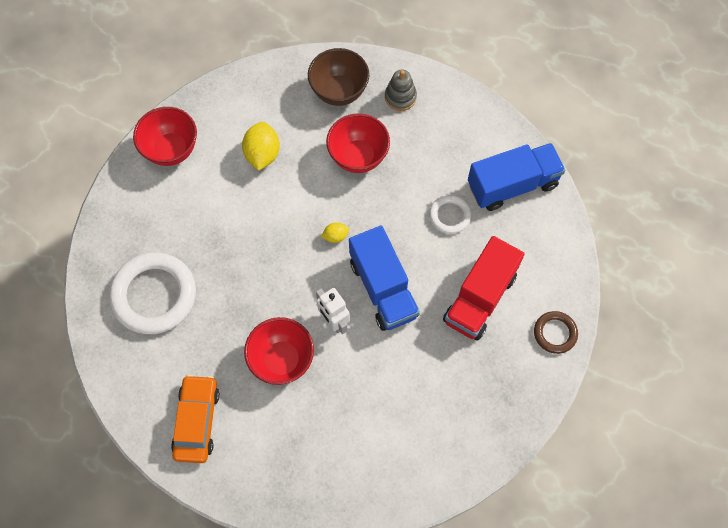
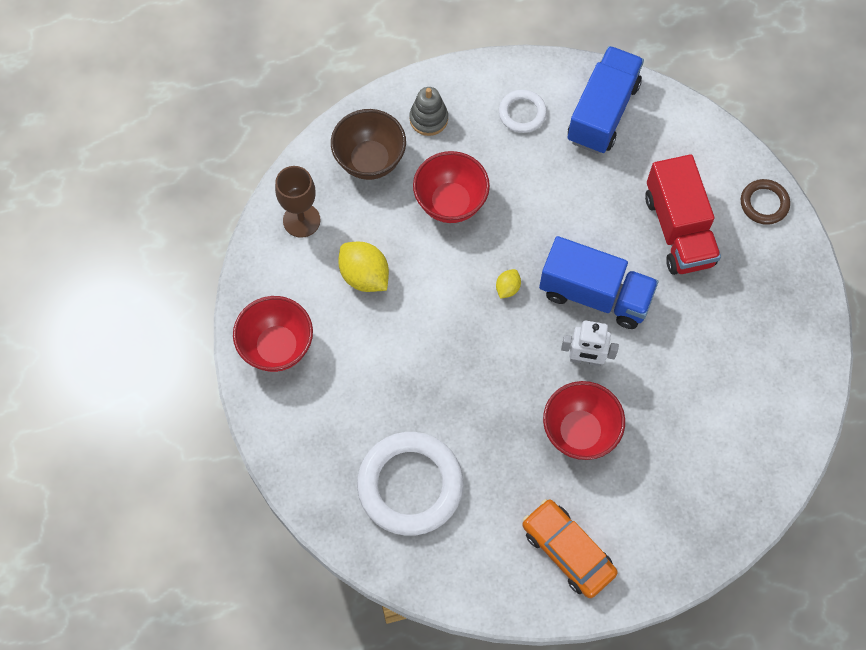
camera: 45 degrees left, 0 degrees up
white ring [429,195,471,234] -> white ring moved to [499,89,547,133]
none -> brown goblet [275,166,321,238]

